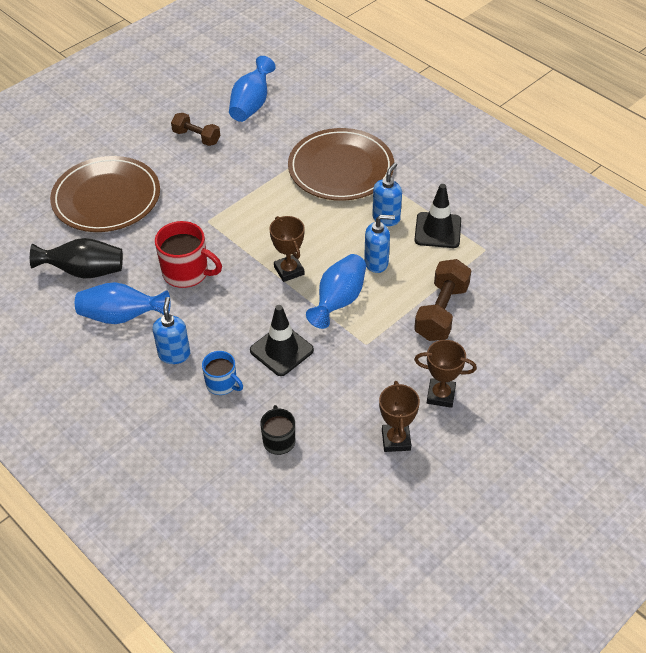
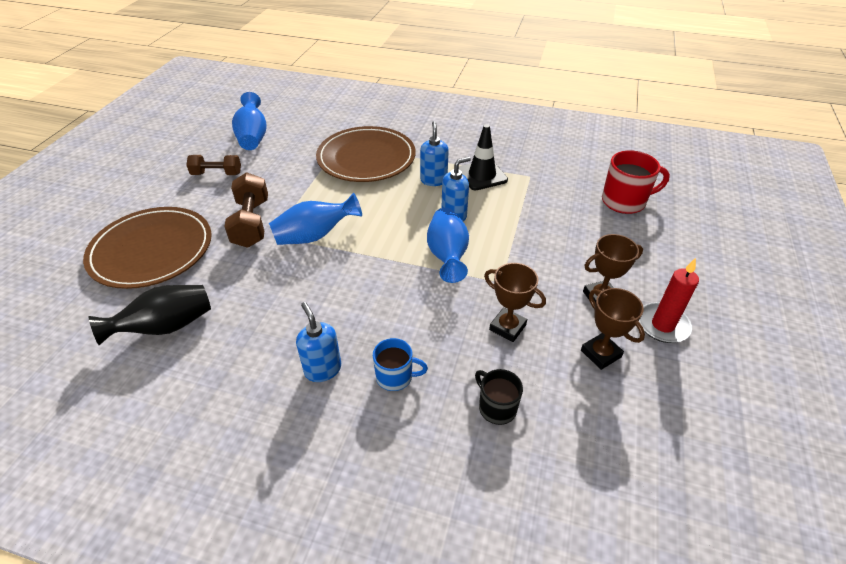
camera: 30 degrees left, 5 degrees down
blue vase [75,282,171,324] -> blue vase moved to [269,193,362,245]
red mug [155,221,222,288] -> red mug moved to [602,150,670,214]
black traffic cone [250,305,314,376] -> none
brown trophy [269,216,305,282] -> brown trophy moved to [484,263,546,342]
brown dumbbell [414,259,471,341] -> brown dumbbell moved to [224,172,268,248]
none -> red candle [639,258,699,343]

